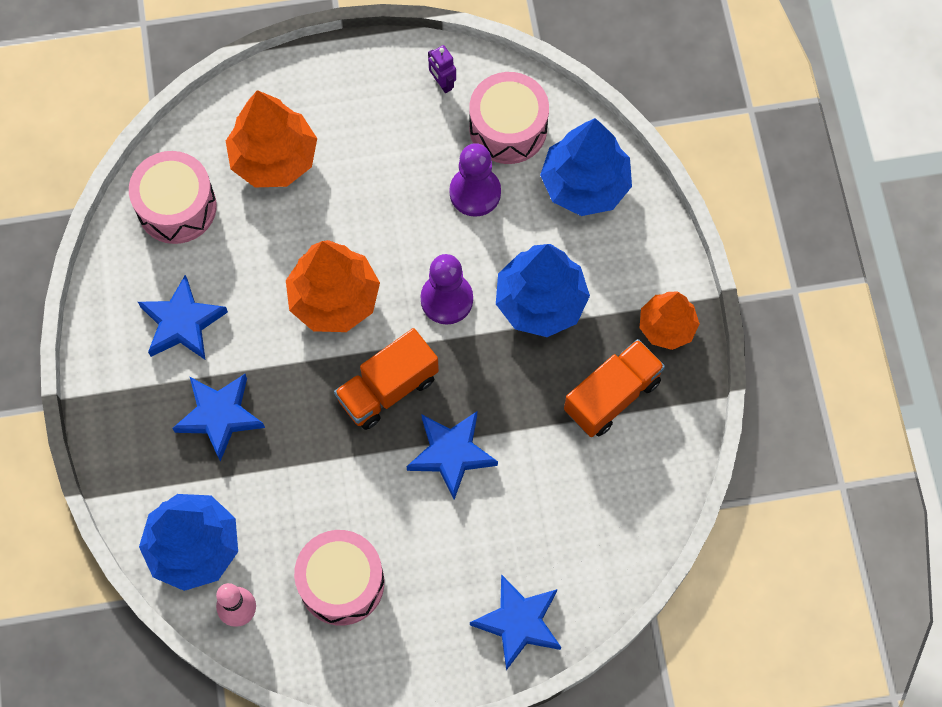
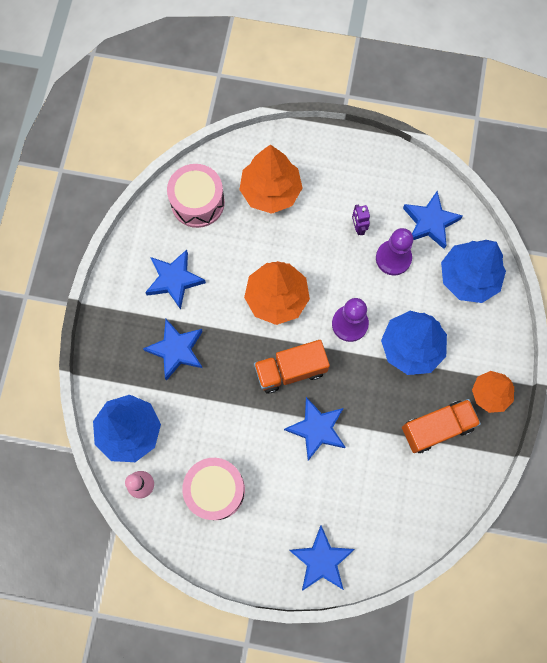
camera: 20 degrees right, 5 degrees up
purple robot [428,45,456,93] -> purple robot moved to [352,204,370,235]
pink drum [469,72,549,164] -> blue star [403,191,463,249]

